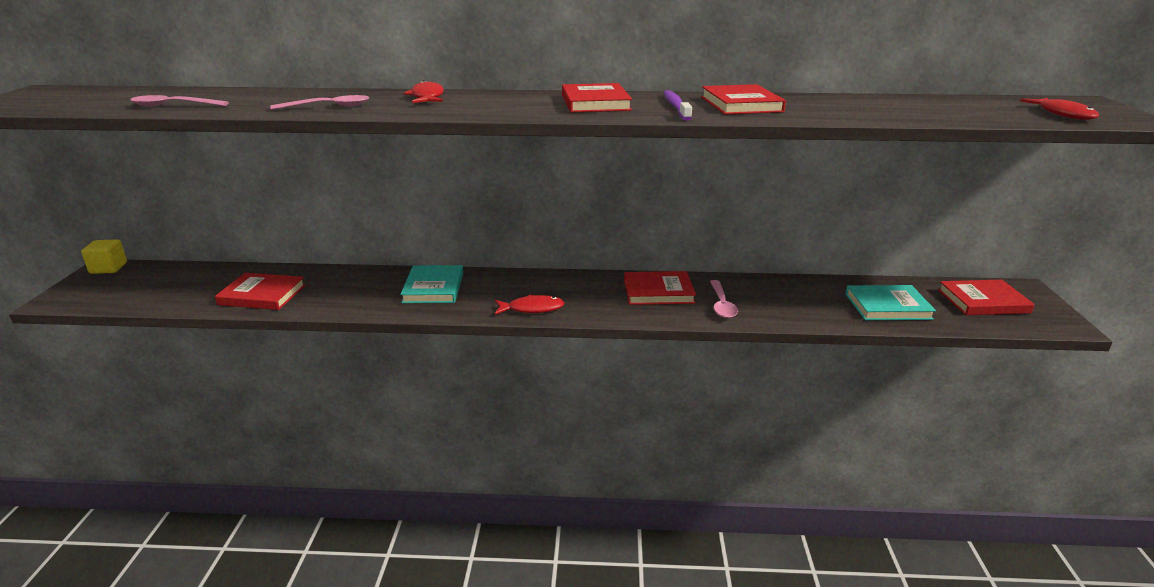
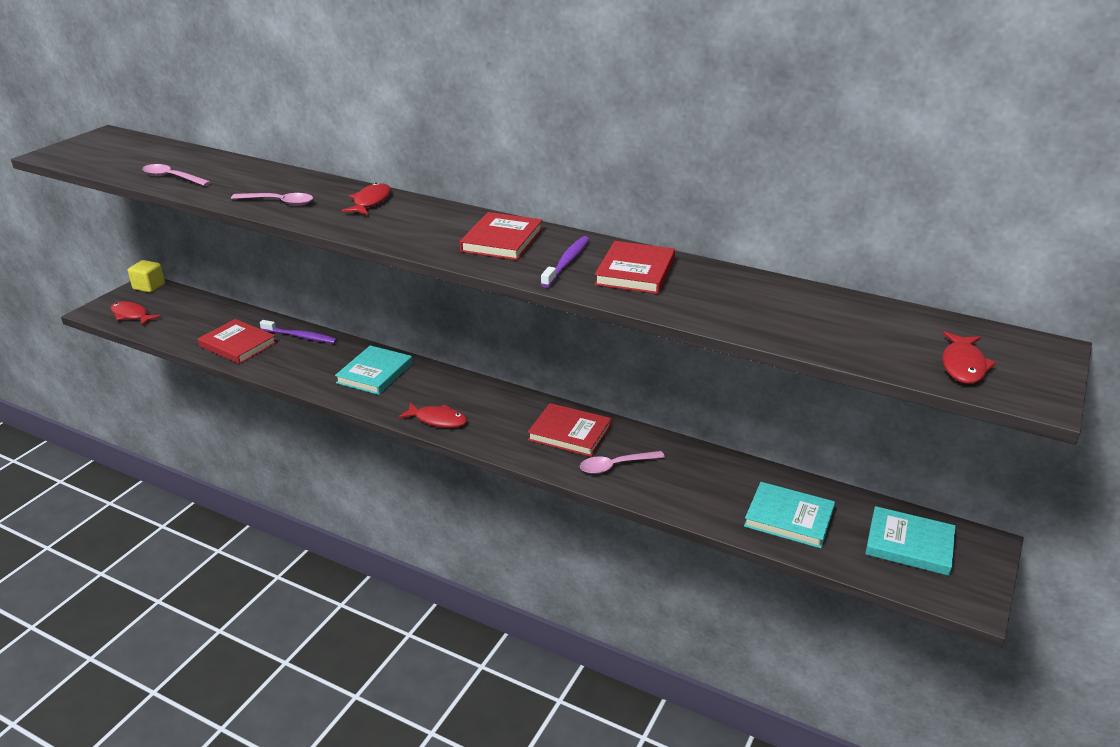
camera: 25 degrees right, 5 degrees up
pink spoon [710,280,738,318] -> pink spoon turned 45 degrees clockwise [580,451,665,474]
red book [938,280,1035,315] -> turquoise book [865,506,956,576]
none -> red fish [111,301,161,326]
none -> purple toothbrush [260,320,337,343]

